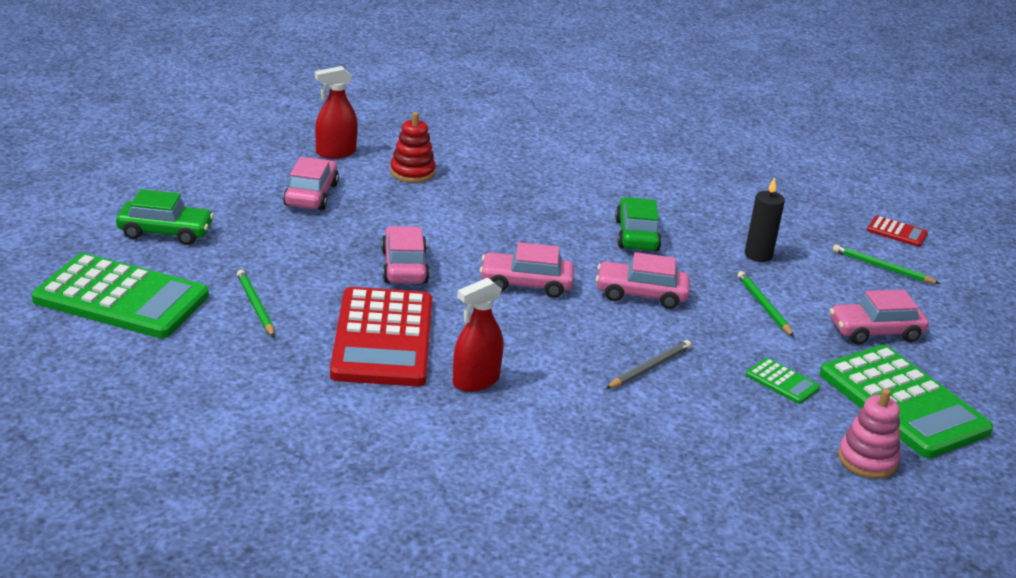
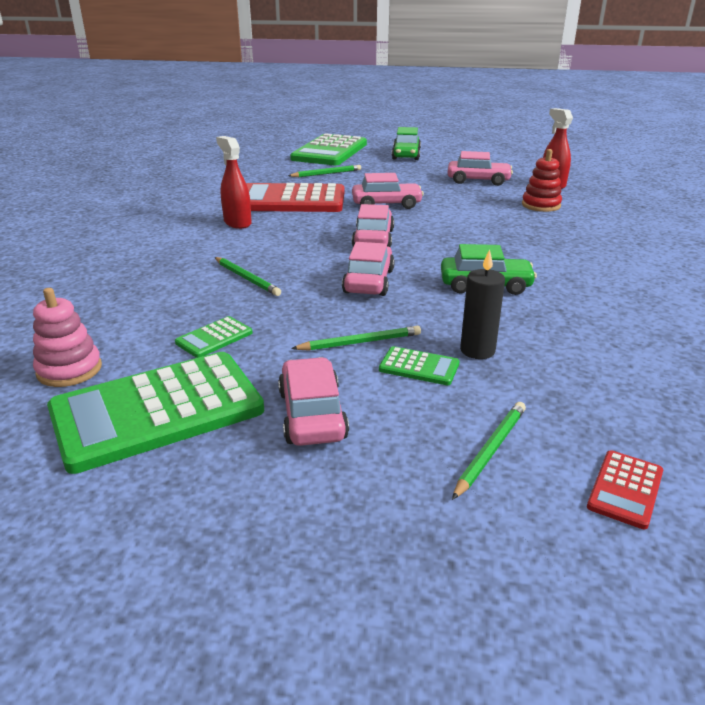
camera: 95 degrees right, 0 degrees up
grey pencil [606,340,691,389] -> green pencil [214,257,281,296]
none -> green calculator [379,346,460,385]

